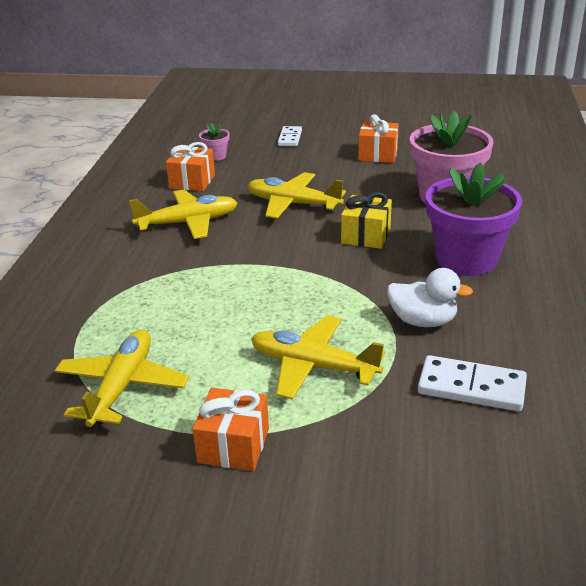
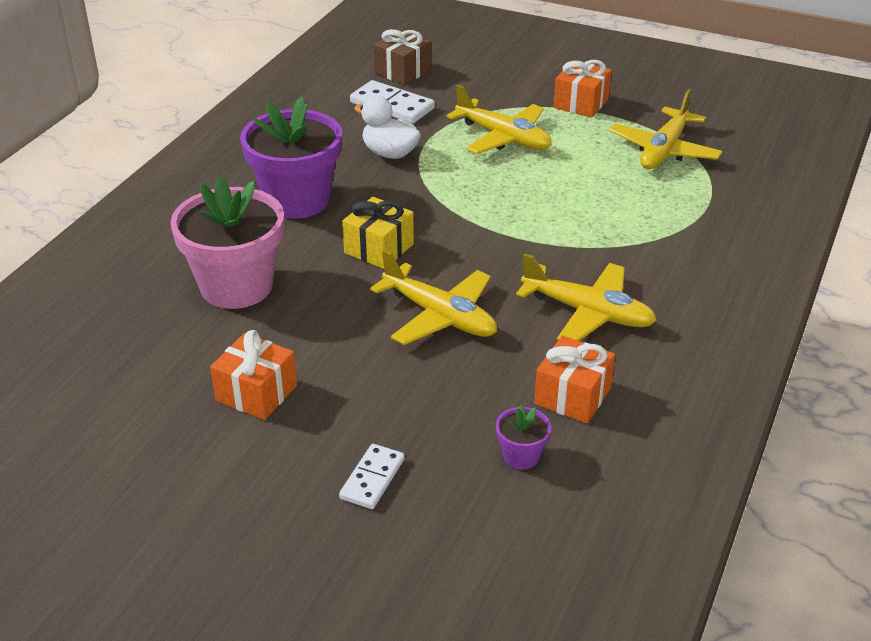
camera: 165 degrees left, 5 degrees up
yellow plane [129,190,237,239] -> yellow plane turned 150 degrees counterclockwise [516,253,657,341]
pink flower pot [199,123,230,161] -> purple flower pot [496,404,551,469]
none -> brown gift [374,29,431,85]

